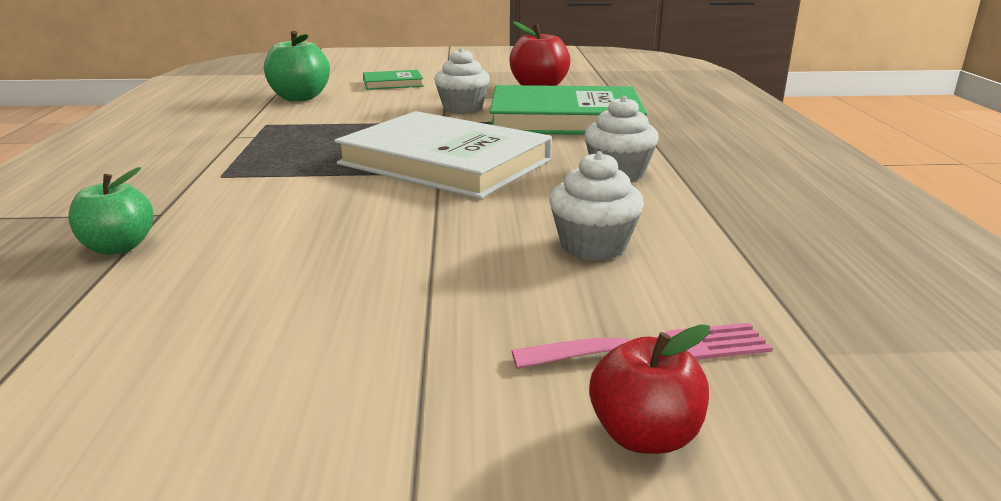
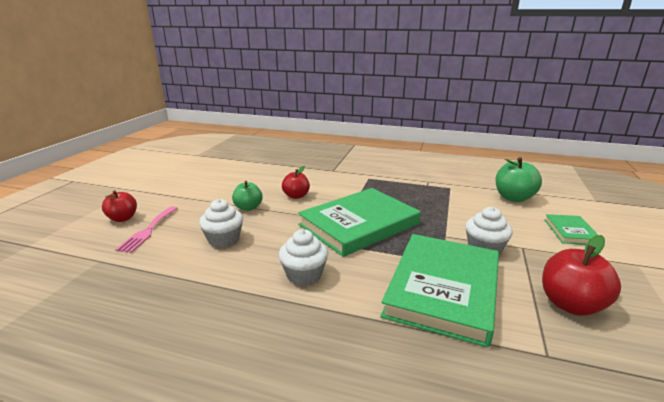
camera: 110 degrees right, 0 degrees up
green apple [68,167,153,255] -> green apple moved to [232,181,262,211]
white book [334,111,552,199] -> green book [298,188,421,257]
none -> red apple [282,166,310,199]

